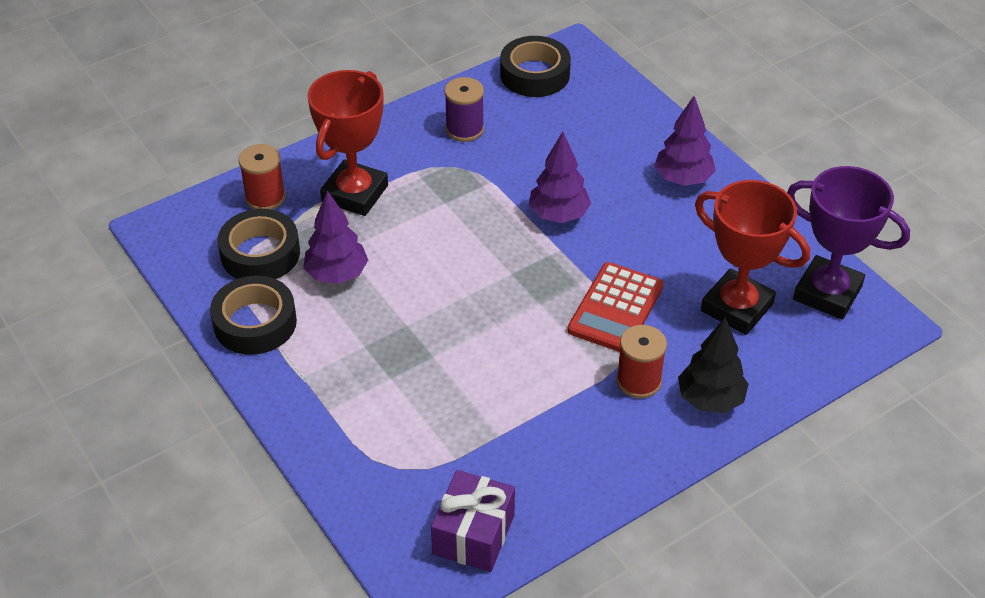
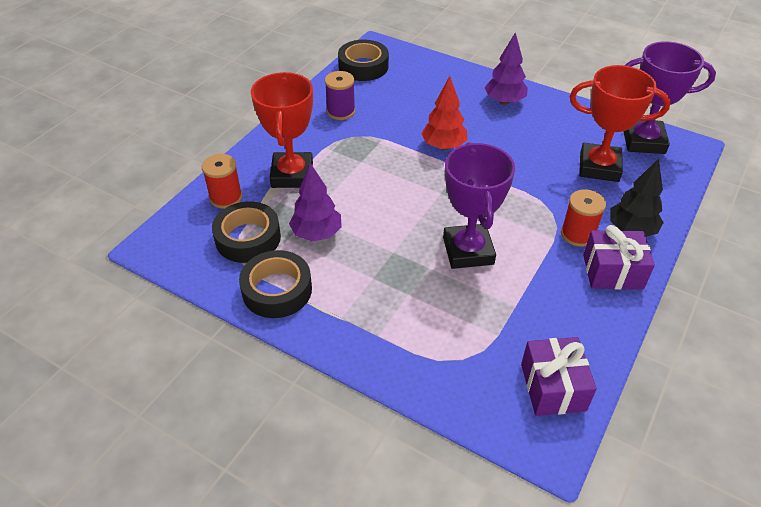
camera: 25 degrees left, 0 degrees up
purple tree [529,132,591,223] -> red tree [421,76,467,150]
red calculator [568,262,663,352] -> none
none -> purple trophy [443,142,515,269]
none -> purple gift [583,225,655,290]

